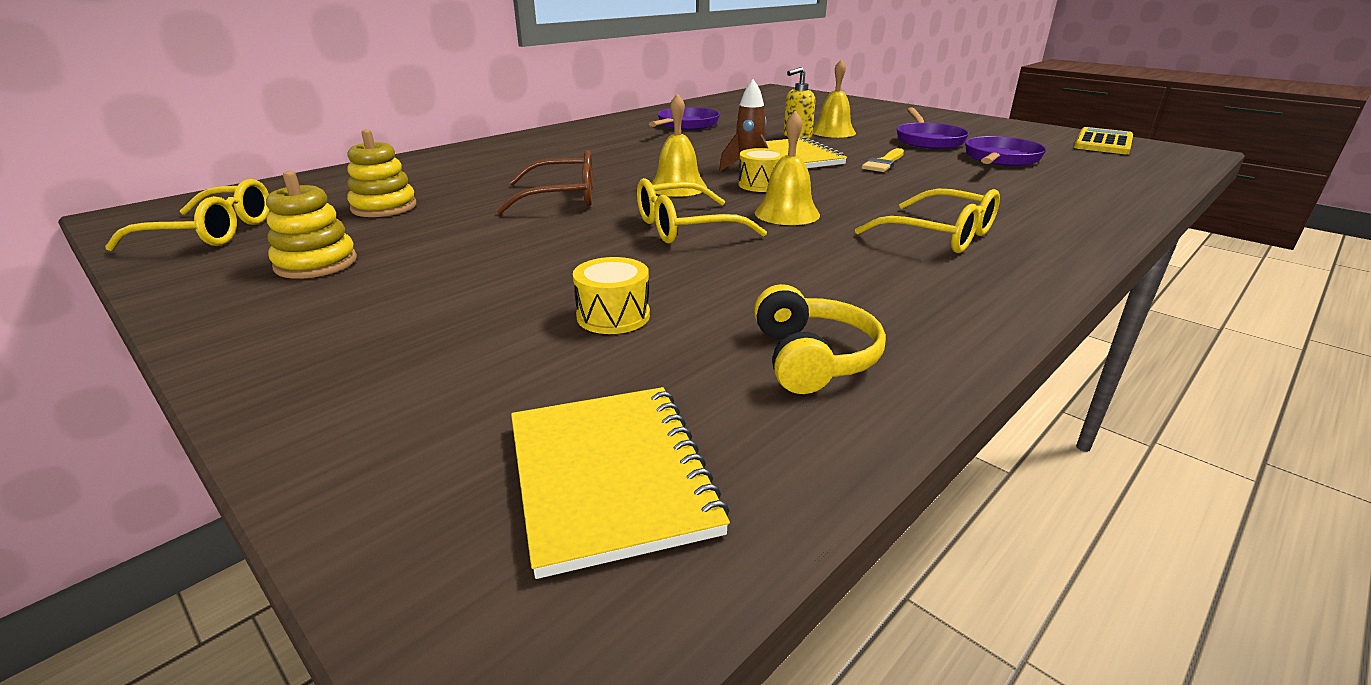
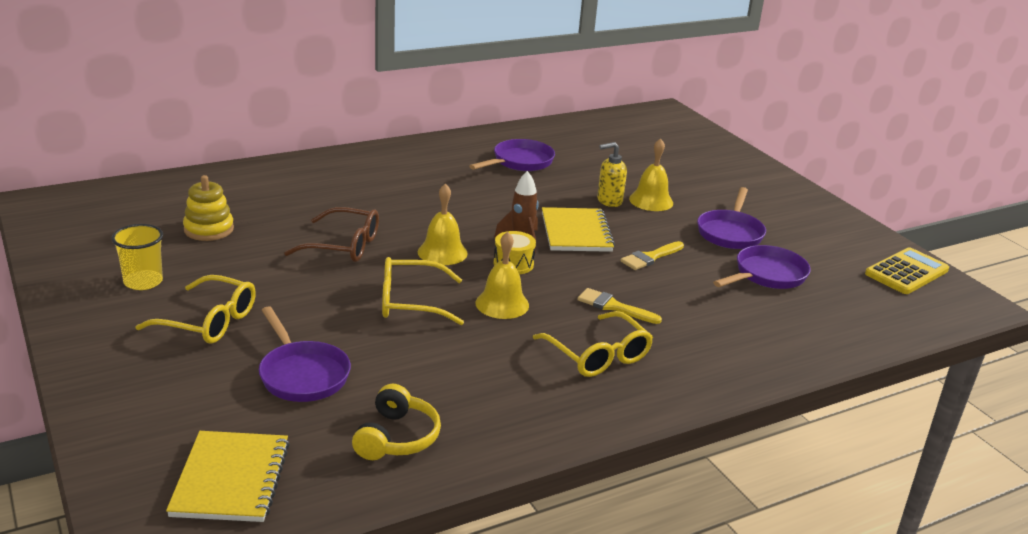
camera: 15 degrees right, 0 degrees up
yellow glasses [105,179,270,251] -> yellow glasses moved to [135,275,256,344]
yellow stacking toy [266,171,357,279] -> yellow cup [111,224,163,290]
yellow drum [573,257,650,334] -> purple pan [259,306,351,402]
none -> yellow brush [577,288,662,324]

